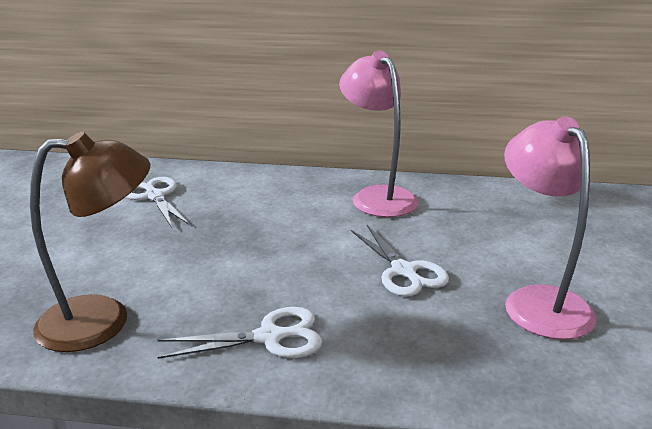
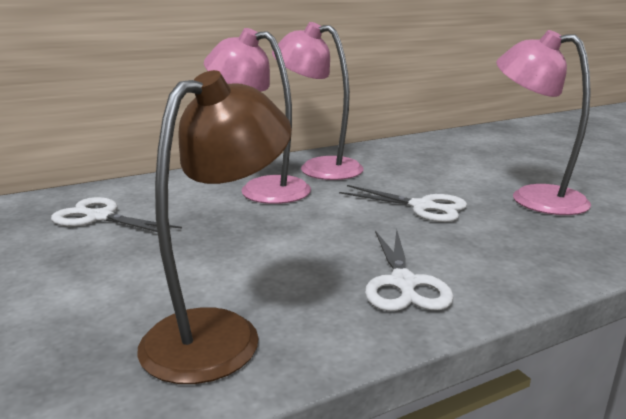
camera: 35 degrees left, 5 degrees down
white scissors [157,307,322,359] -> white scissors turned 135 degrees clockwise [365,229,454,311]
none -> pink lamp [204,28,311,204]

